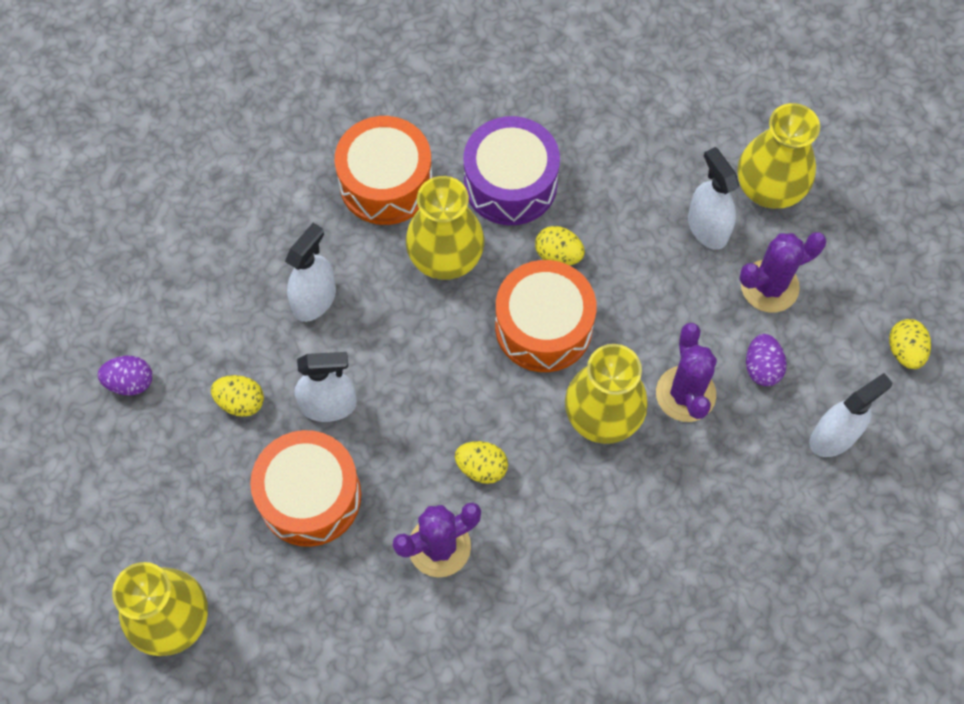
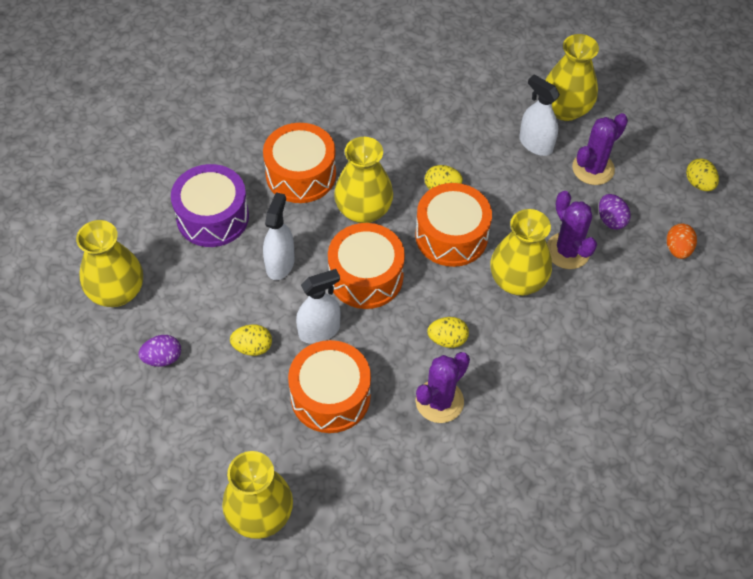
camera: 20 degrees left, 10 degrees down
purple drum [463,116,560,225] -> purple drum moved to [171,164,249,247]
white spray bottle [810,373,892,457] -> orange egg [667,223,697,259]
none -> yellow vase [76,220,143,307]
none -> orange drum [328,223,405,309]

